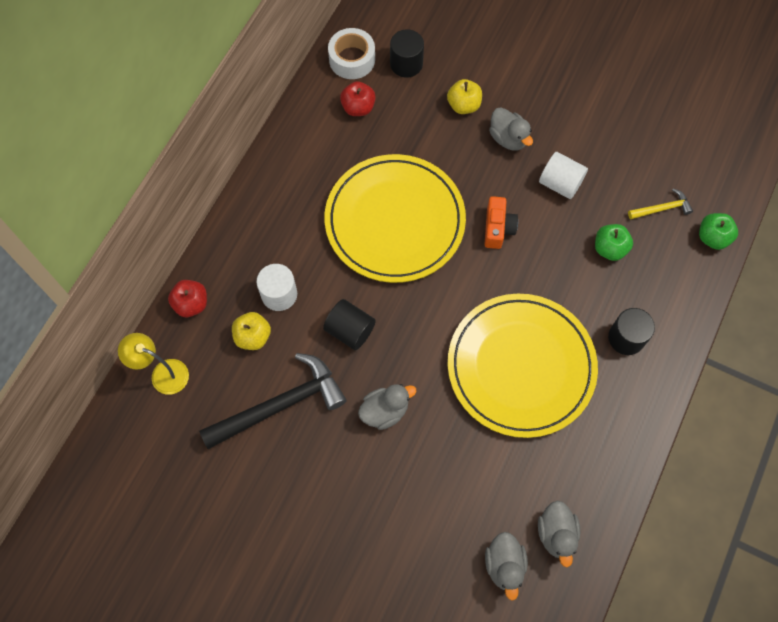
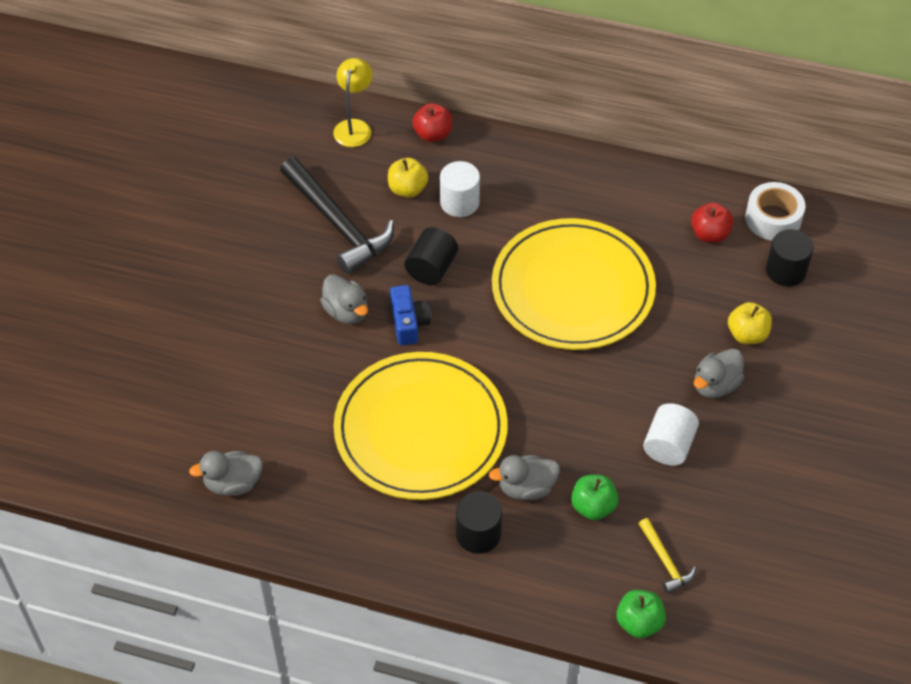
camera: 80 degrees right, 15 degrees down
orange camera [484,196,518,249] -> none
grey duck [485,532,528,601] -> grey duck moved to [489,455,560,500]
none -> blue camera [390,285,431,345]

